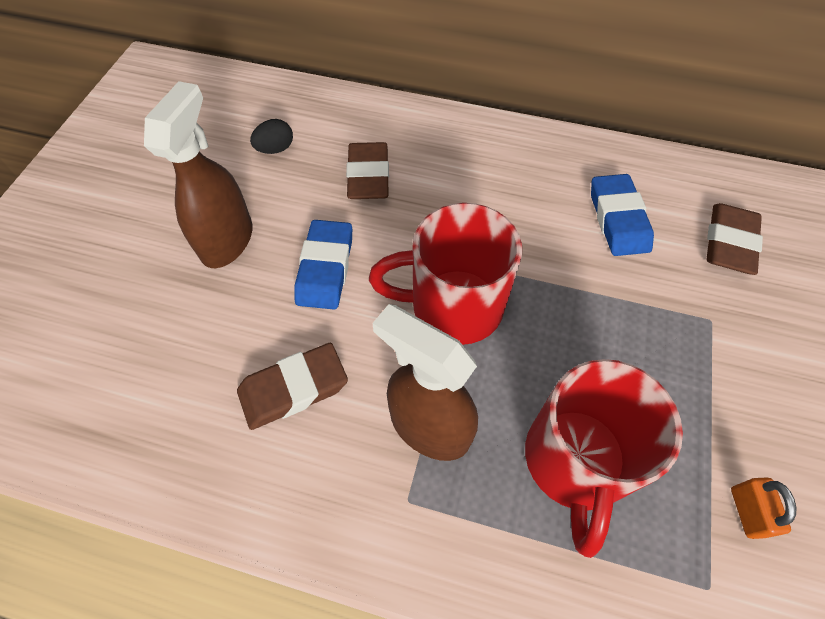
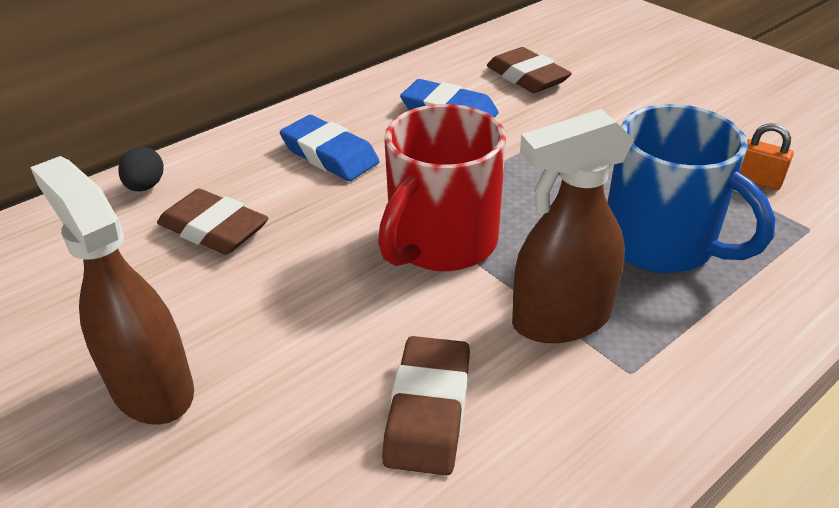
camera: 55 degrees left, 20 degrees down
black egg [250,119,293,154] -> black egg moved to [118,147,164,192]
blue eraser [294,220,352,310] -> blue eraser moved to [280,115,380,181]
red mug [525,359,683,558] -> blue mug [607,104,776,273]

